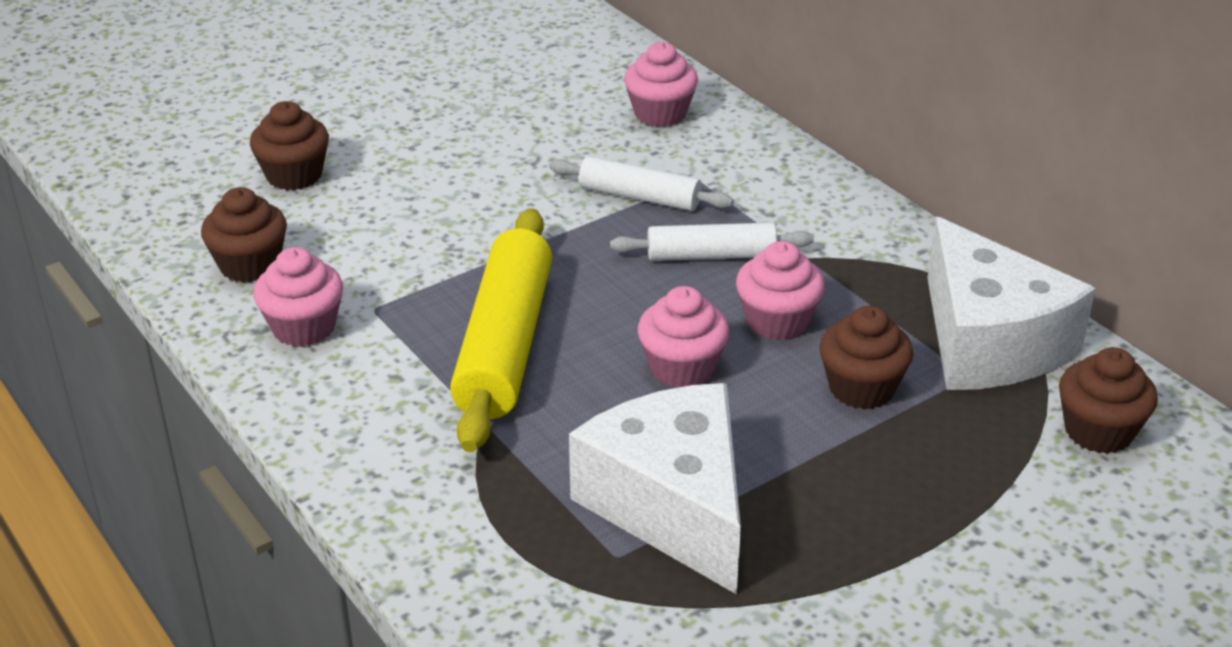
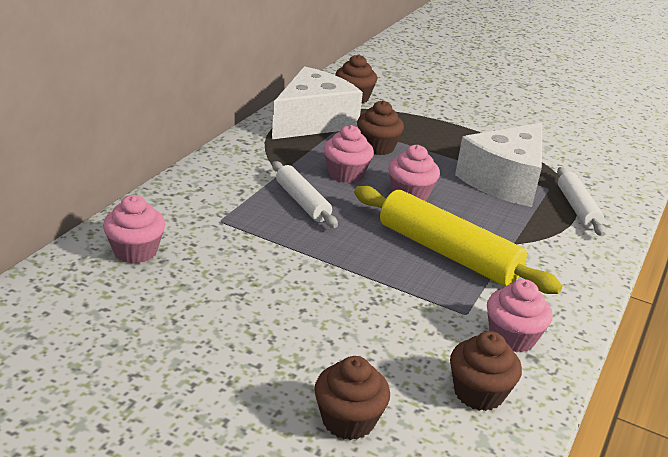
camera: 120 degrees left, 5 degrees down
yellow rolling pin [450,208,552,452] -> yellow rolling pin turned 60 degrees clockwise [354,186,562,294]
white rolling pin [549,156,734,211] -> white rolling pin moved to [557,167,606,236]

